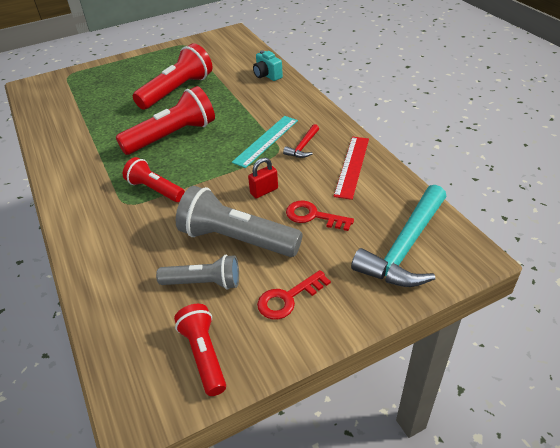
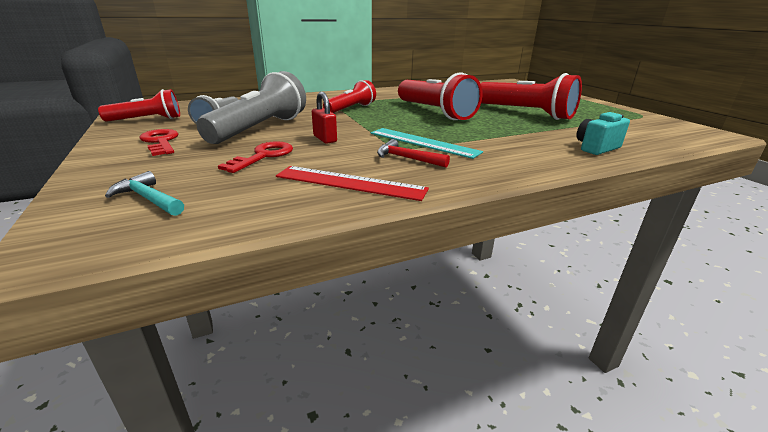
camera: 90 degrees right, 15 degrees down
turquoise hammer [351,185,446,287] -> turquoise hammer [105,171,184,216], size x0.46

